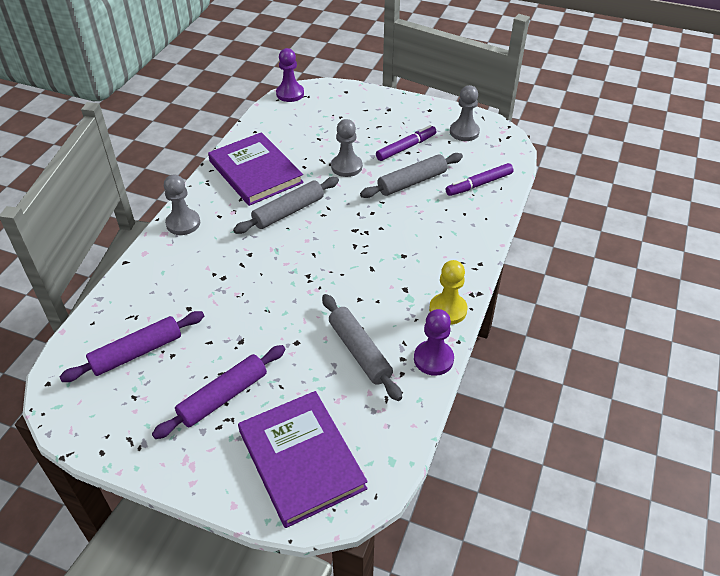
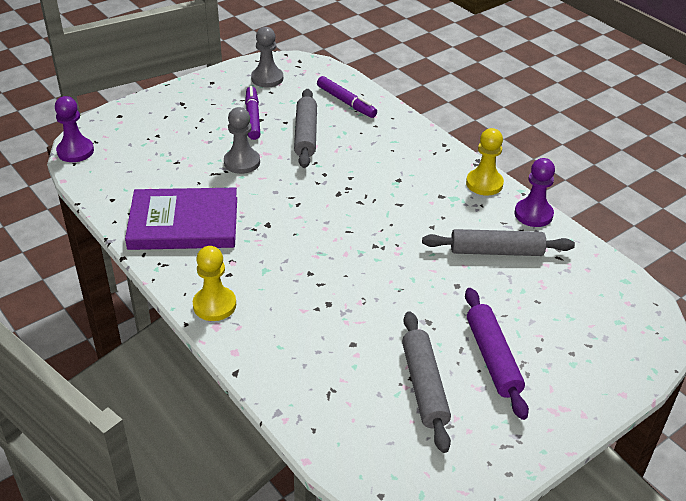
camera: 60 degrees left, 5 degrees down
purple rolling pin [59,311,204,382] -> none
grey pawn [164,175,200,235] -> yellow pawn [193,246,236,321]
grey rolling pin [233,177,339,234] -> grey rolling pin moved to [402,311,451,453]
purple book [238,391,368,528] -> none
purple marker [446,163,513,196] -> purple marker turned 45 degrees counterclockwise [317,76,377,118]

